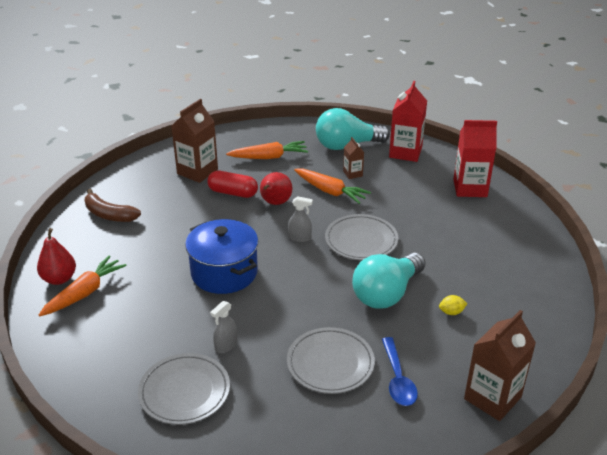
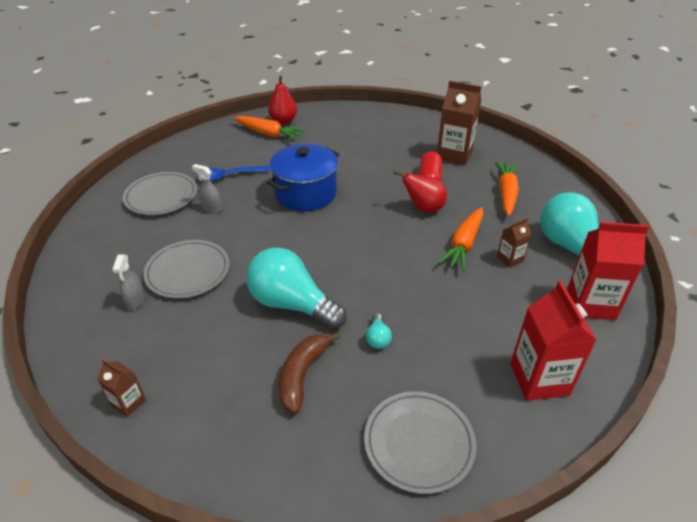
camera: 80 degrees right, 5 degrees up
brown banana [85,189,141,222] -> brown banana moved to [278,332,341,414]
orange carrot [226,141,308,159] -> orange carrot turned 150 degrees counterclockwise [495,161,519,216]
grey spray bottle [288,196,313,242] -> grey spray bottle moved to [112,255,145,310]
grey plate [325,214,399,260] -> grey plate moved to [364,391,476,494]
blue spoon [382,337,418,406] -> blue spoon moved to [197,165,270,182]
yellow lemon [439,295,467,315] -> none
brown carton [464,310,536,421] -> brown carton [97,359,146,417], size x0.51
none -> turquoise light bulb [366,313,392,349]

